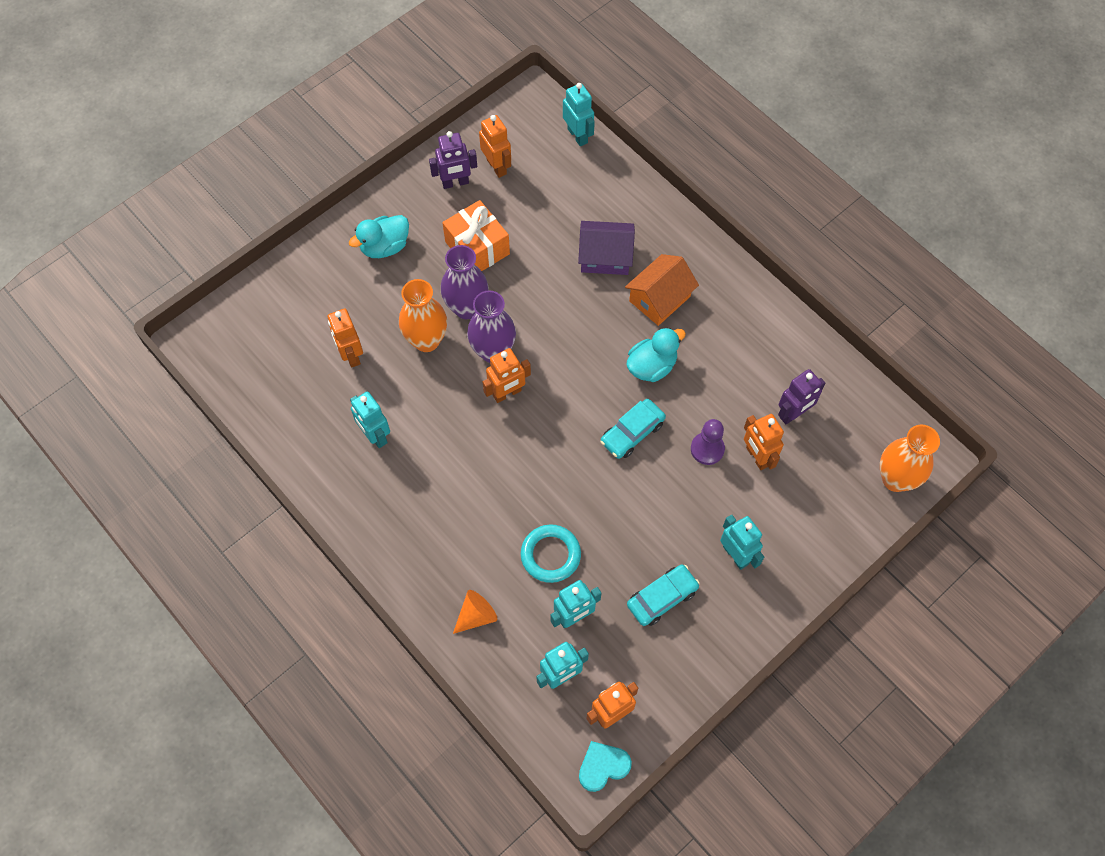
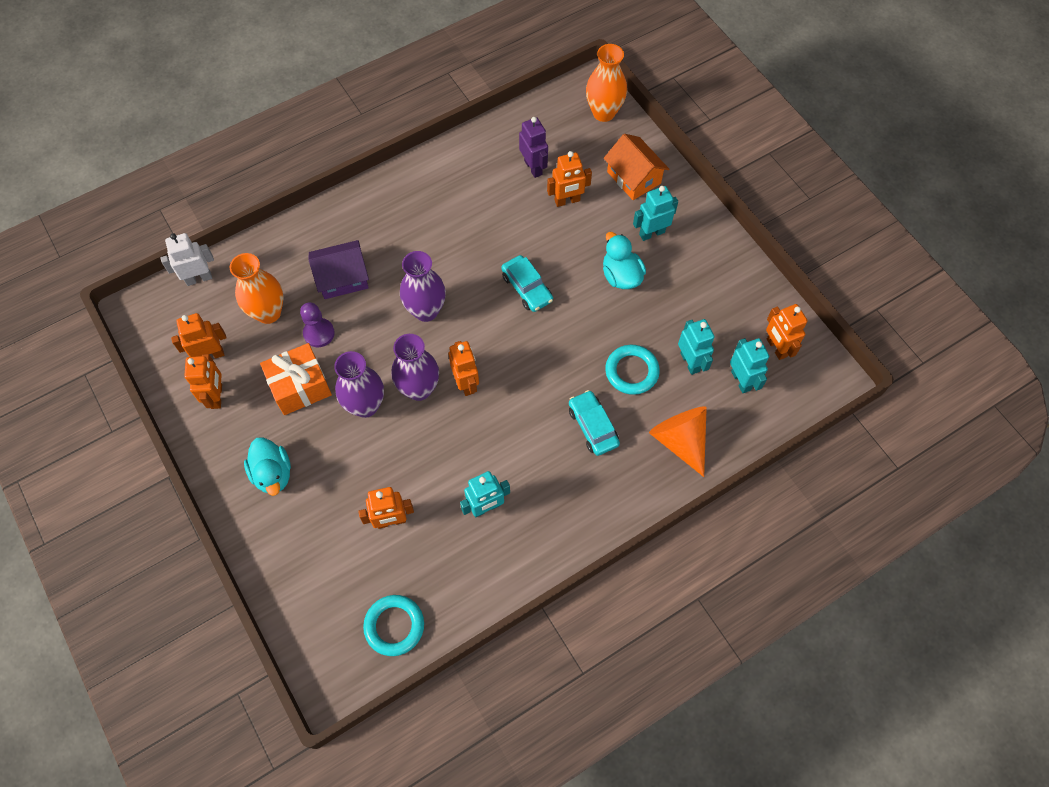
camera: 80 degrees left, 0 degrees up
orange vase [399,279,447,352] -> orange vase moved to [230,253,284,324]
purple robot [429,131,477,189] -> orange robot [184,354,222,409]
orange cone [453,590,497,634] -> orange cone [649,407,707,477], size x1.63
turquoise robot [563,83,595,146] -> white robot [161,233,214,286]
purple house [578,221,635,275] -> purple house turned 60 degrees clockwise [309,240,369,299]
turquoise heart [579,741,632,792] -> none
orange house [625,254,699,326] -> orange house moved to [604,134,669,200]
turquoise duck [626,327,686,382] -> turquoise duck moved to [603,232,646,289]
turquoise car [627,564,700,626] -> turquoise car moved to [569,390,620,456]
purple pawn [691,419,725,465] -> purple pawn moved to [300,302,335,347]
none -> turquoise ring [363,595,424,656]
none -> purple vase [400,251,446,322]

